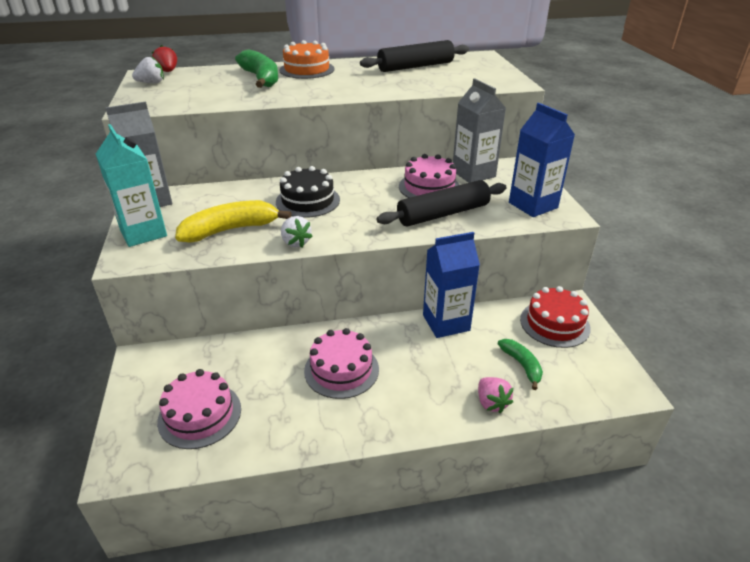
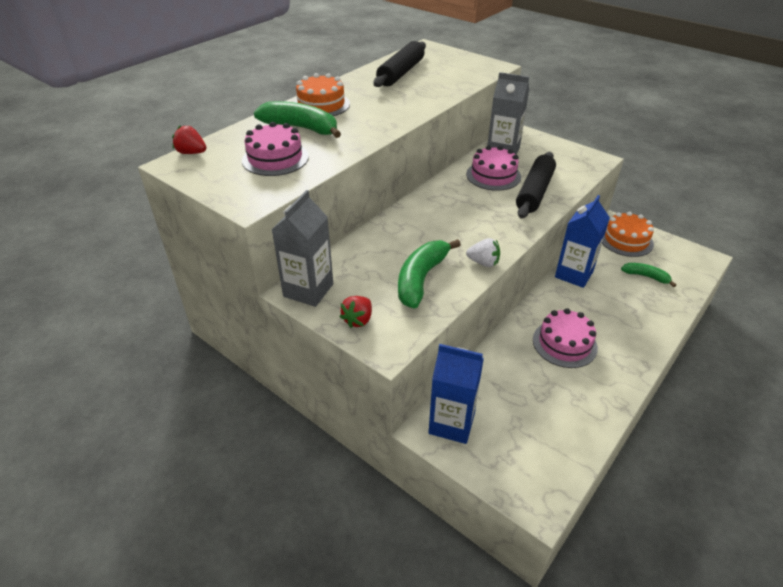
camera: 40 degrees left, 5 degrees up
turquoise carton [96,124,167,247] -> red strawberry [340,296,372,328]
white strawberry [132,56,164,83] -> none
pink cake [157,369,241,449] -> pink cake moved to [242,122,309,176]
yellow banana [175,200,291,243] -> green banana [398,239,461,309]
black cake [276,166,340,218] -> none
pink strawberry [478,377,513,413] -> none
blue carton [509,103,575,217] -> blue carton moved to [429,344,484,444]
red cake [520,286,591,348] -> orange cake [602,211,654,257]

